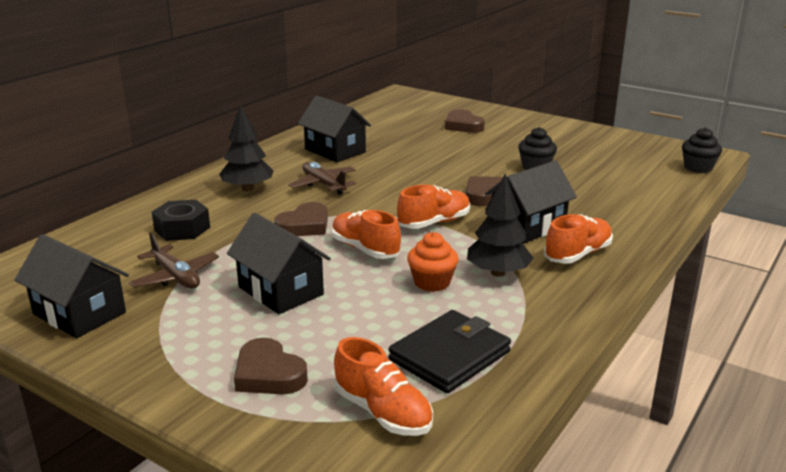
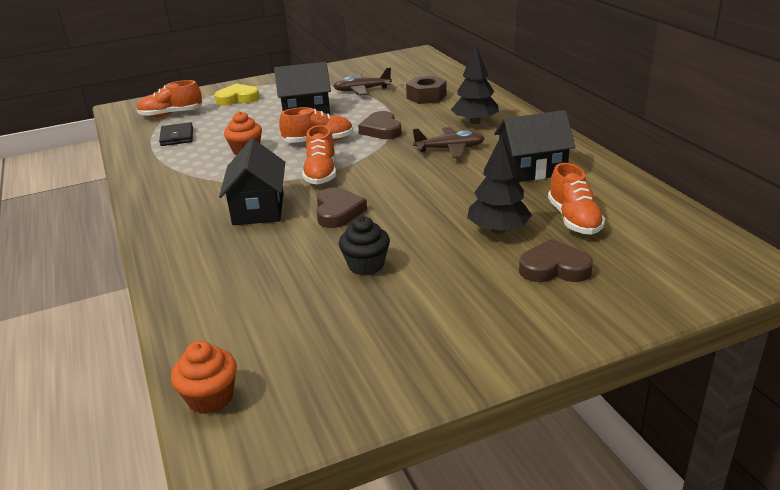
camera: 125 degrees right, 5 degrees up
black house [15,234,129,338] -> none
black nut [152,200,210,241] -> brown nut [406,76,447,104]
brown heart [234,338,308,394] -> yellow heart [214,83,260,106]
black wallet [389,310,511,393] -> black wallet [159,122,193,146], size x0.65
black tree [467,174,534,277] -> black tree moved to [467,135,532,234]
orange shoe [544,214,613,264] -> orange shoe moved to [548,163,605,235]
black cupcake [682,127,722,173] -> orange cupcake [171,341,237,414]

